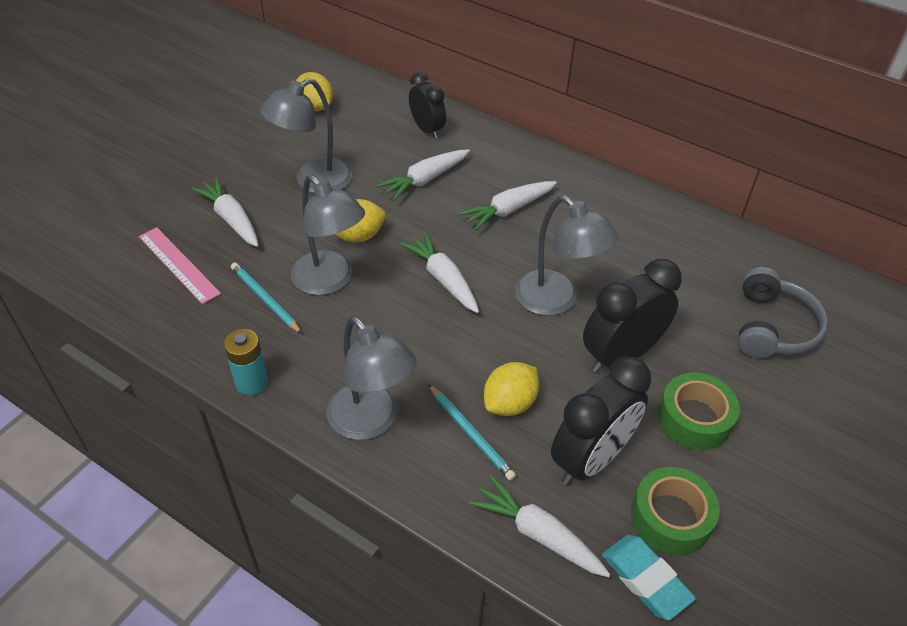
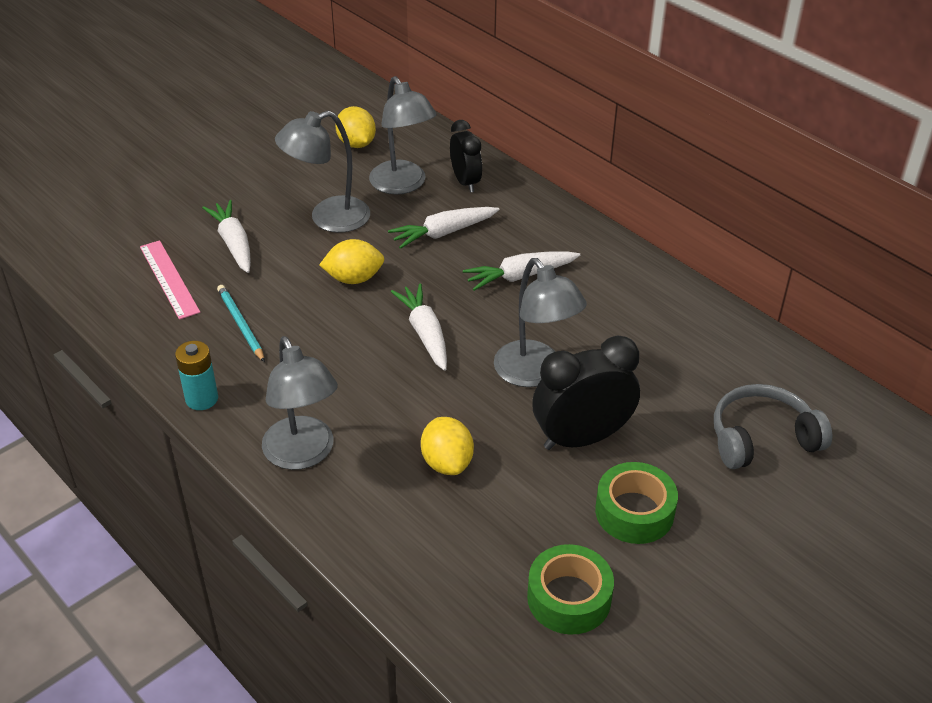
camera: 15 degrees right, 5 degrees down
grey lamp [291,175,365,295] -> grey lamp moved to [369,76,437,195]
turquoise pencil [428,384,516,481] -> none
white carrot [470,476,611,577] -> none
yellow lemon [484,362,539,416] -> yellow lemon turned 75 degrees counterclockwise [421,417,474,475]
black clock [551,357,651,485] -> none
turquoise eraser [602,535,696,620] -> none
grey headphones [738,267,828,358] -> grey headphones turned 135 degrees counterclockwise [714,384,832,469]

